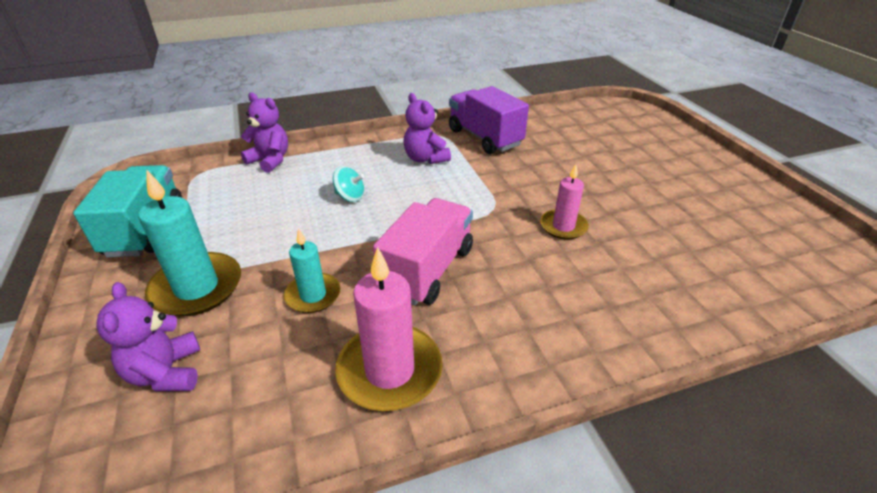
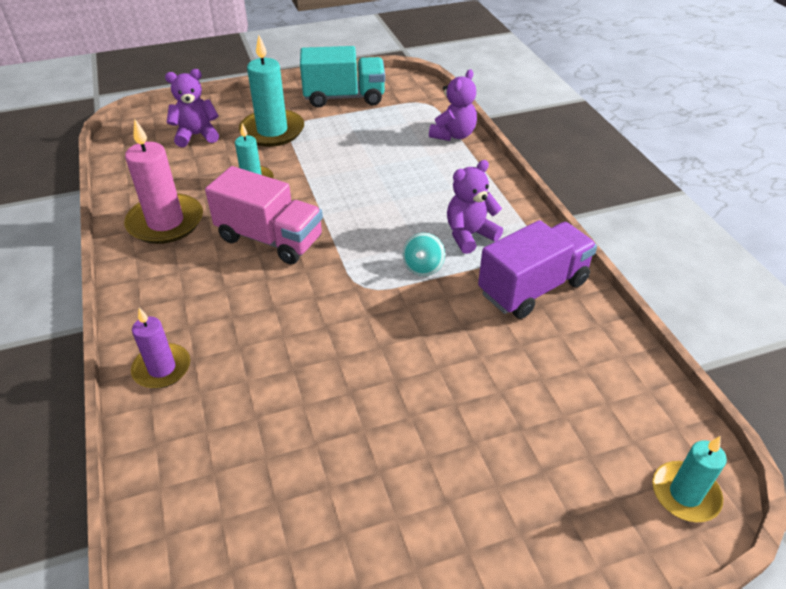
camera: 90 degrees right, 5 degrees up
turquoise spinning top [333,166,364,202] -> turquoise spinning top moved to [403,233,445,276]
pink candle [540,164,589,240] -> none
none -> purple candle [131,308,190,389]
none -> turquoise candle [652,436,727,522]

